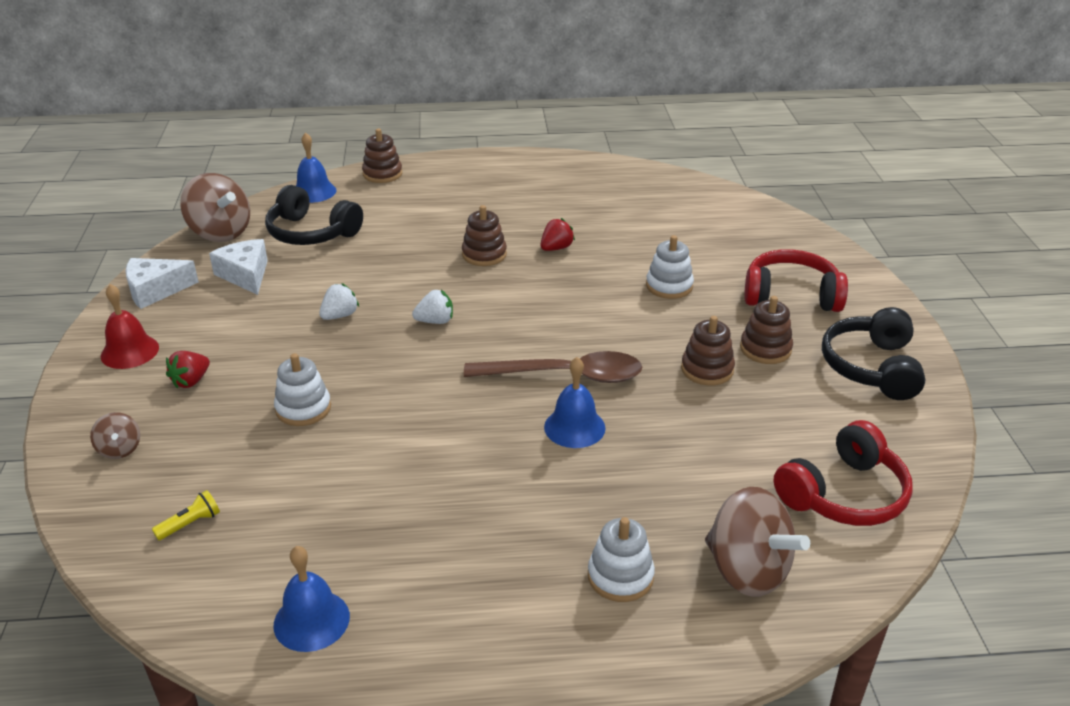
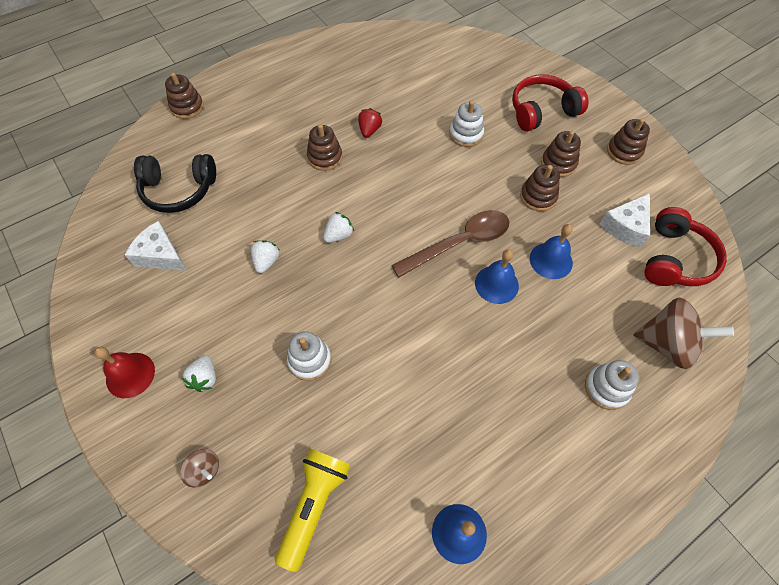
camera: 30 degrees left, 25 degrees up
white cheese [125,258,199,309] -> white cheese moved to [600,193,650,247]
yellow flashlight [152,490,220,541] -> yellow flashlight [275,449,350,572], size x2.13
red strawberry [166,351,210,388] -> white strawberry [182,355,216,392]
brown spinning top [180,173,250,242] -> none
blue bell [296,132,336,203] -> blue bell moved to [530,224,573,279]
black headphones [822,307,926,400] -> brown stacking toy [607,118,650,165]

